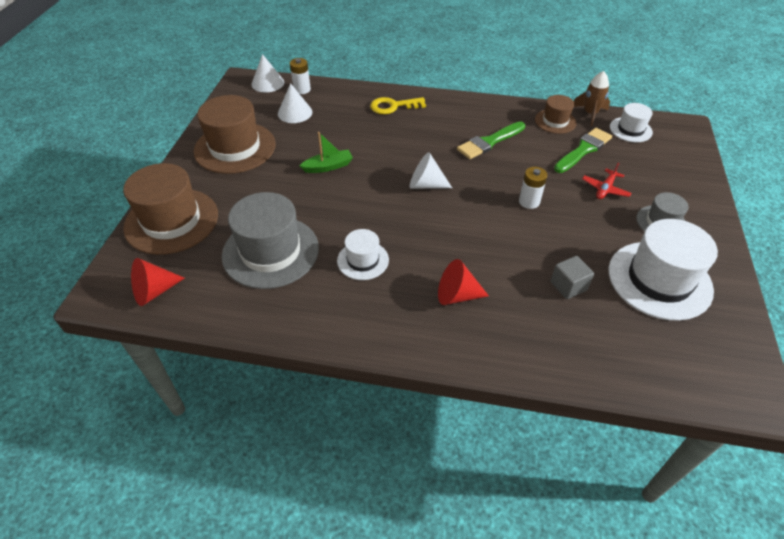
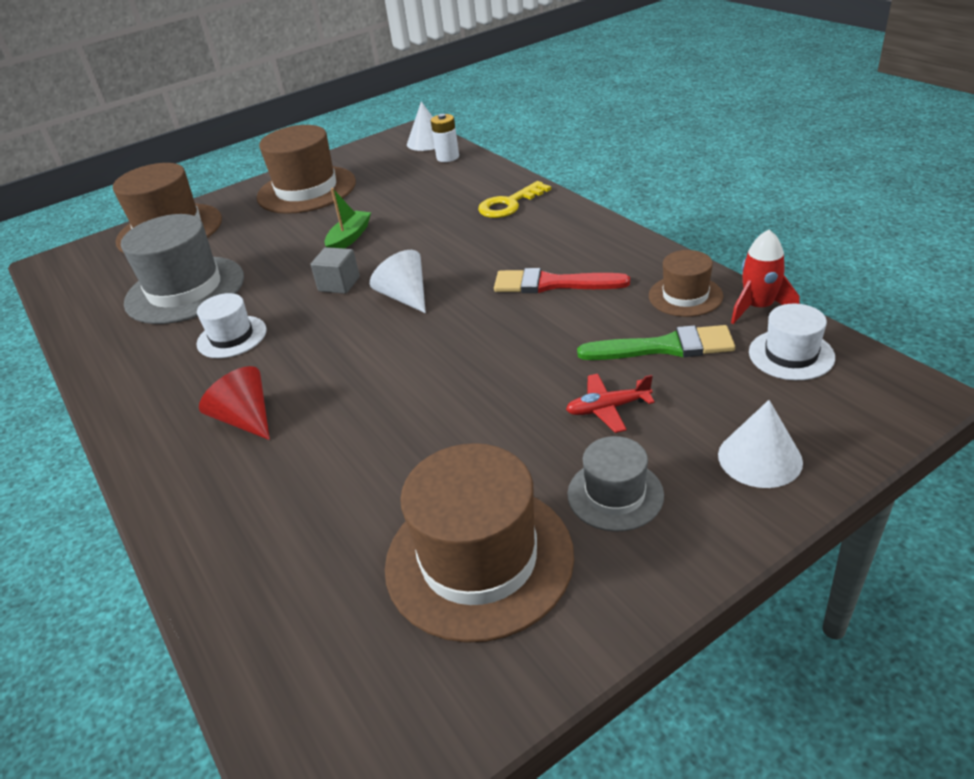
camera: 50 degrees right, 10 degrees down
red cone [131,258,185,306] -> none
white cone [278,83,312,123] -> white cone moved to [718,400,803,488]
green boat [300,132,353,173] -> green boat turned 90 degrees counterclockwise [324,188,371,249]
yellow key [370,97,426,114] -> yellow key turned 75 degrees counterclockwise [478,181,551,218]
green brush [457,122,525,159] -> red brush [494,268,630,293]
white battery [519,167,547,209] -> none
grey cube [550,256,594,299] -> grey cube moved to [311,247,360,294]
brown rocket [574,71,610,126] -> red rocket [731,230,799,324]
white hat [609,219,718,321] -> brown hat [385,443,574,643]

